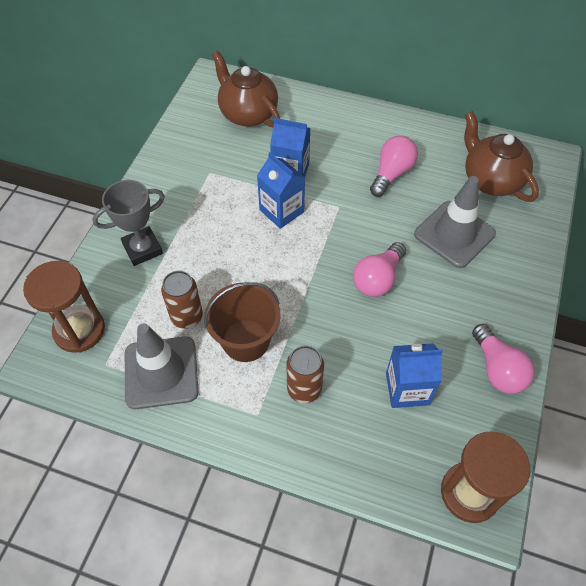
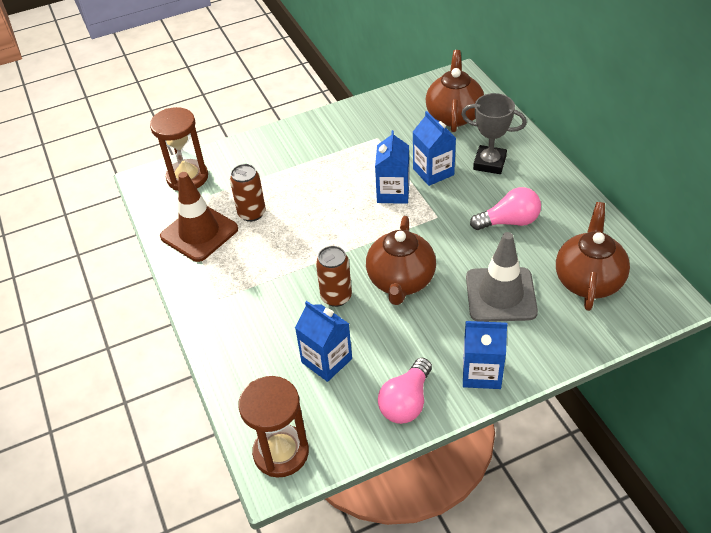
camera: 50 degrees right, 10 degrees down
grey trophy [92,180,165,266] -> grey trophy moved to [461,93,527,174]
grey traffic cone [125,323,199,409] -> brown traffic cone [160,172,238,262]
brown bucket [204,282,281,362] -> none
brown can [286,346,324,403] -> brown can moved to [316,246,352,307]
pink light bulb [353,242,406,297] -> brown teapot [366,216,436,305]
none -> blue carton [463,321,508,389]

